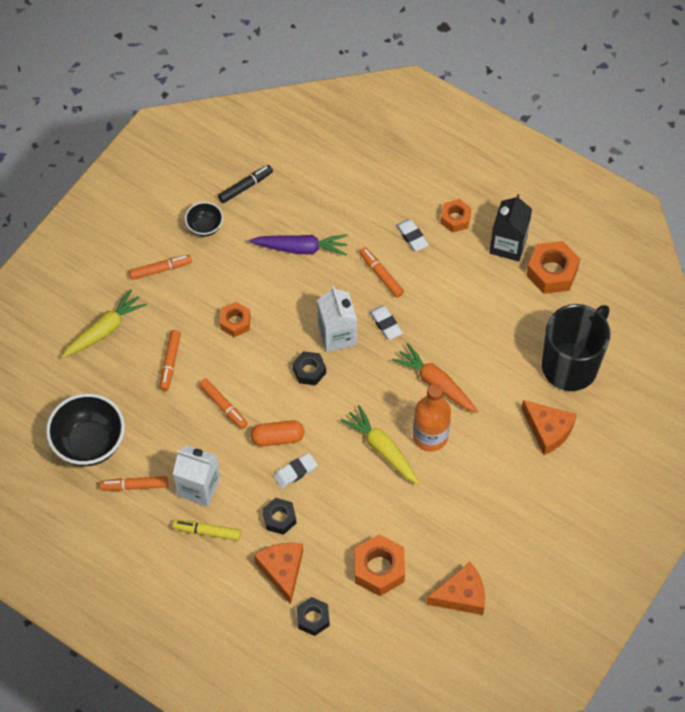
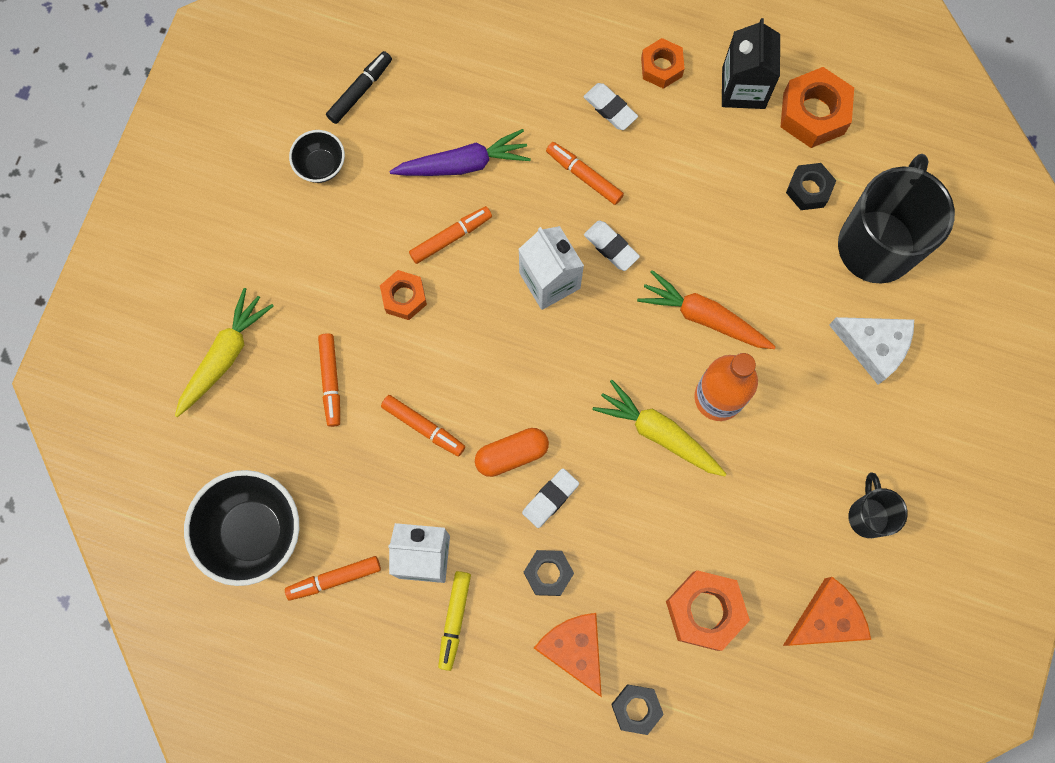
camera: 15 degrees left, 15 degrees up
orange marker [129,255,192,280] -> orange marker moved to [409,206,492,264]
yellow marker [173,519,241,541] -> yellow marker turned 75 degrees counterclockwise [438,571,471,671]
black nut [292,351,326,385] -> black nut moved to [786,163,836,210]
orange cheese [521,400,577,455] -> white cheese [829,317,914,385]
none -> black mug [849,473,908,538]

